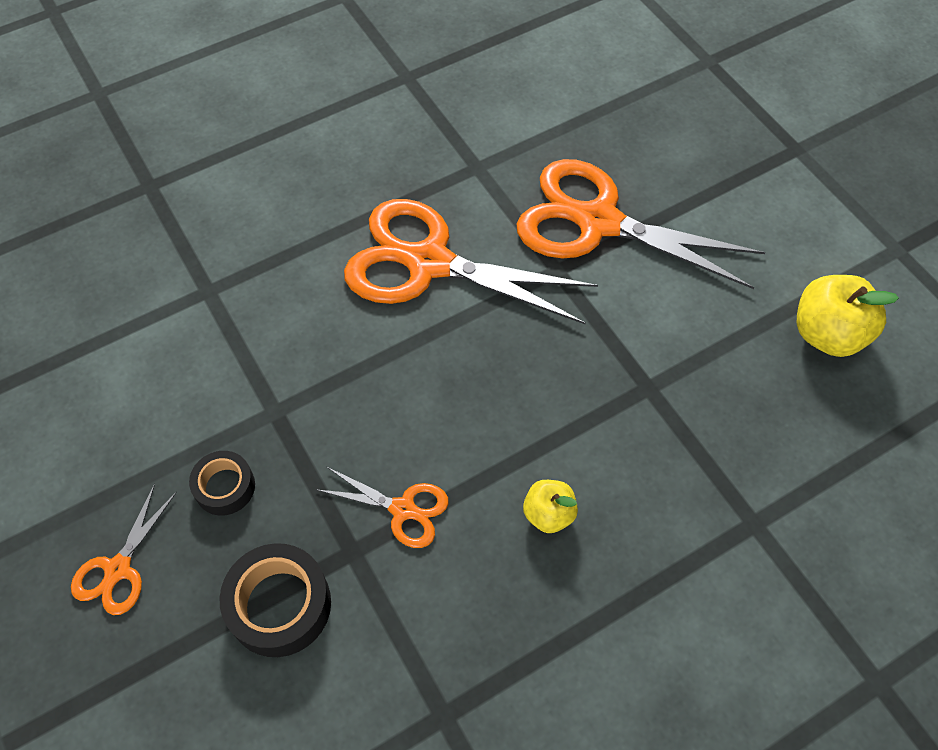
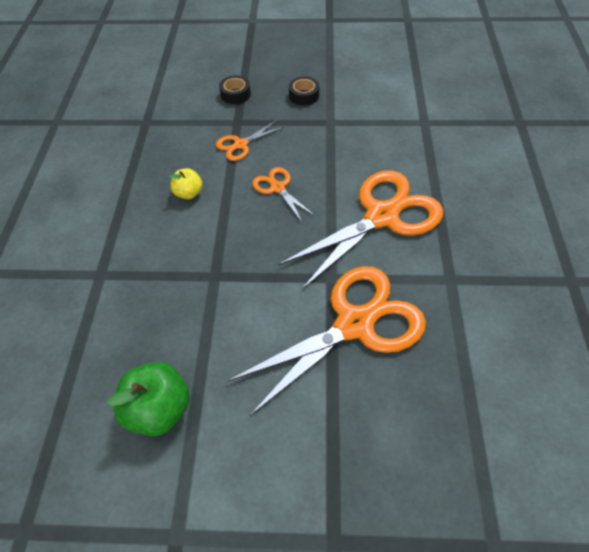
camera: 125 degrees right, 5 degrees down
orange scissors [71,484,177,615] -> orange scissors moved to [252,167,315,222]
black tape [220,543,331,657] -> black tape [219,75,251,104], size x0.62
yellow apple [797,275,899,357] -> green apple [107,362,190,436]

